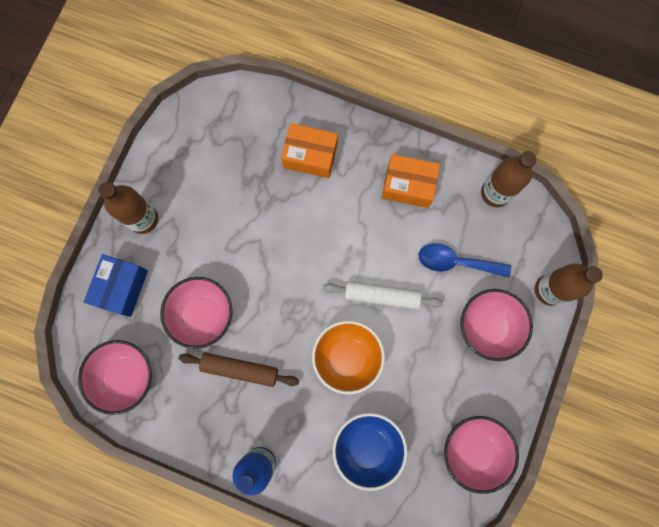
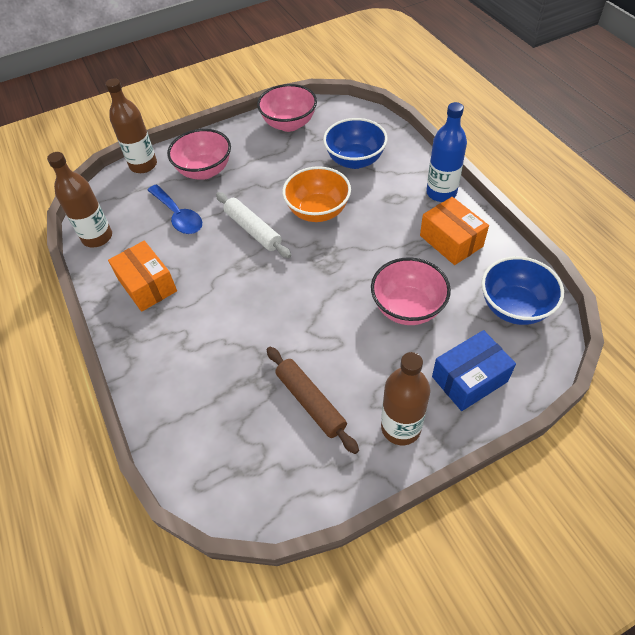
camera: 135 degrees left, 25 degrees down
pink bowl [78,340,152,415] -> blue bowl [481,256,564,325]
brown rolling pin [179,353,299,387] -> brown rolling pin moved to [267,347,359,454]
orange box [281,123,338,178] -> orange box moved to [420,197,489,265]

